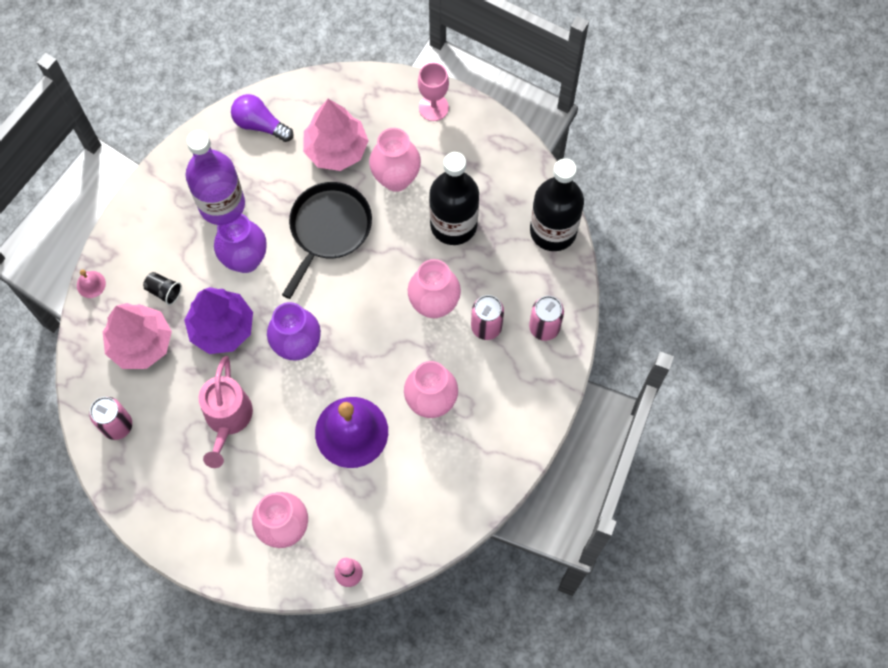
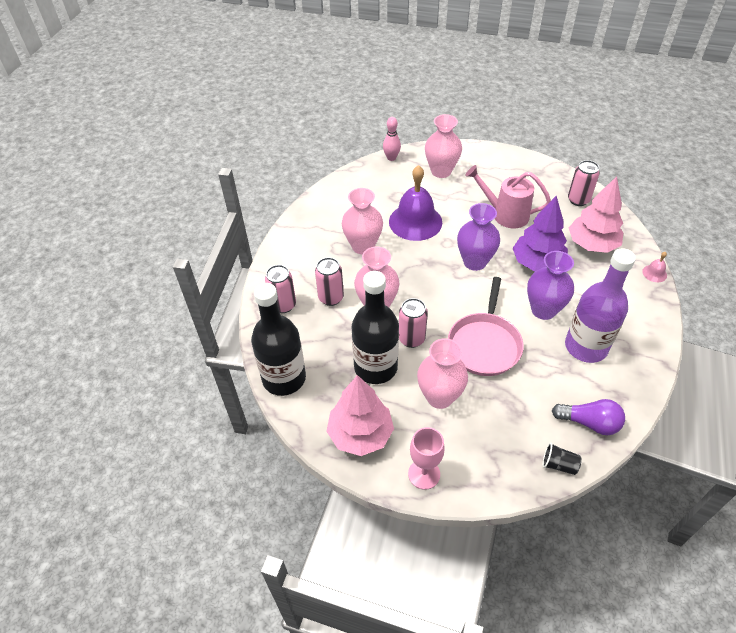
camera: 170 degrees right, 20 degrees down
black cup [143,272,182,305] -> black cup moved to [543,443,582,475]
pink watering can [199,356,253,468] -> pink watering can turned 60 degrees counterclockwise [465,165,551,228]
black pan [282,182,372,299] -> pink pan [448,277,524,376]
pink tree [303,99,369,171] -> pink tree moved to [326,375,394,456]
none -> pink can [399,298,428,348]

